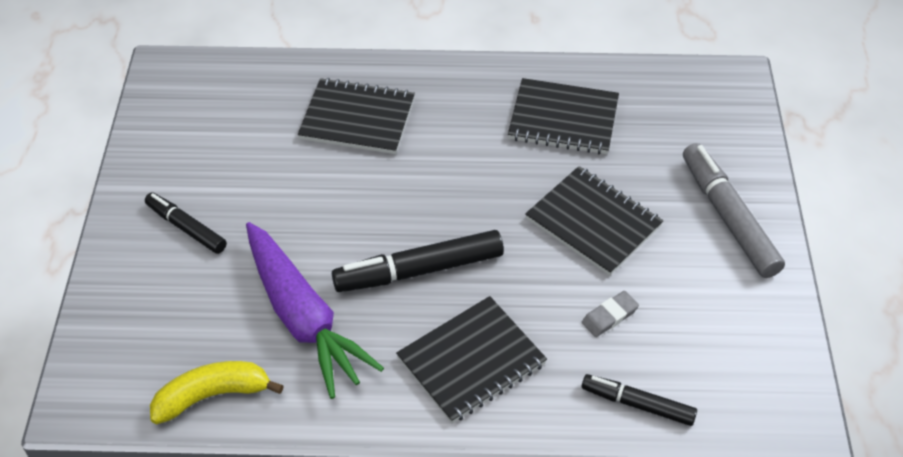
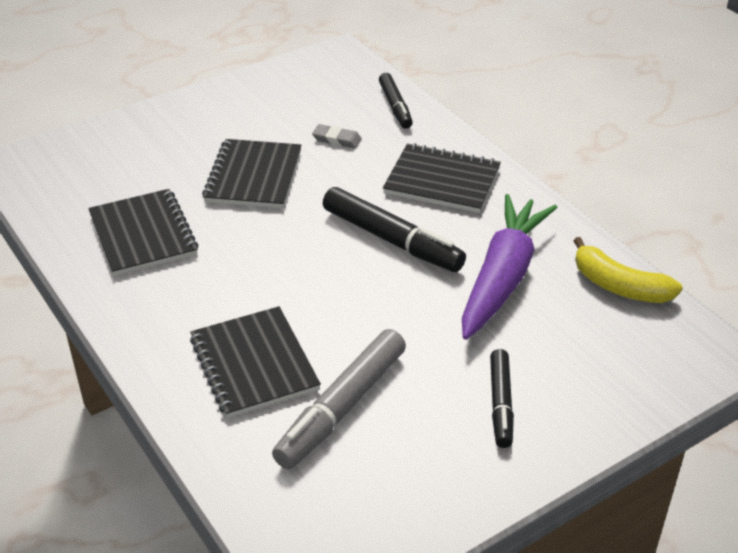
camera: 125 degrees left, 10 degrees down
grey marker [683,143,785,278] -> grey marker moved to [272,329,406,469]

